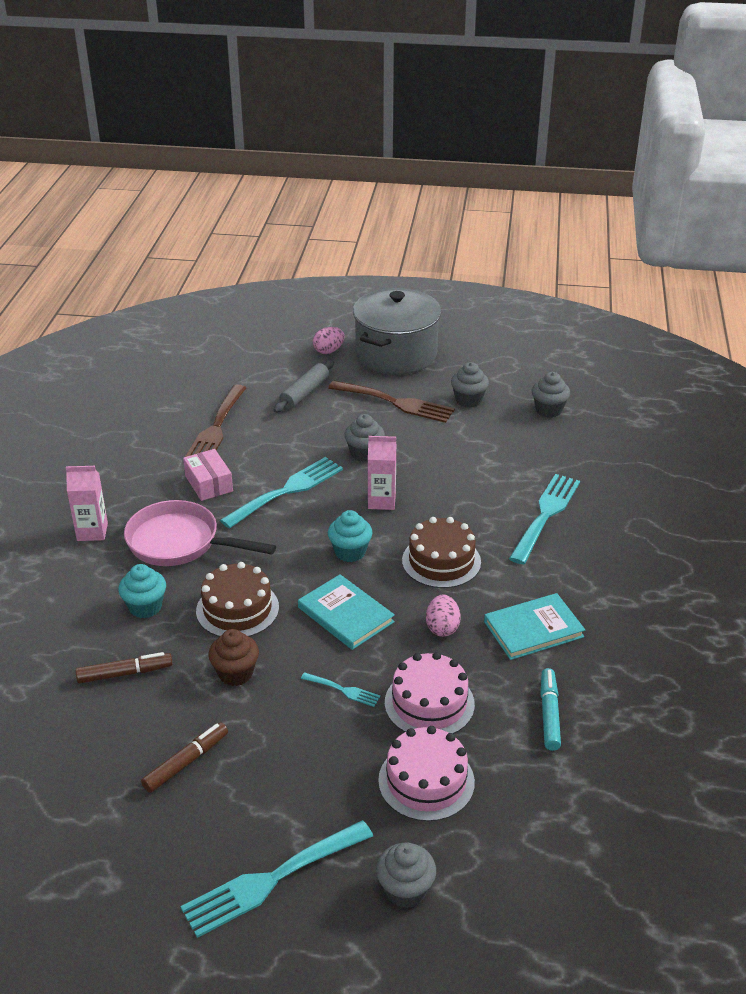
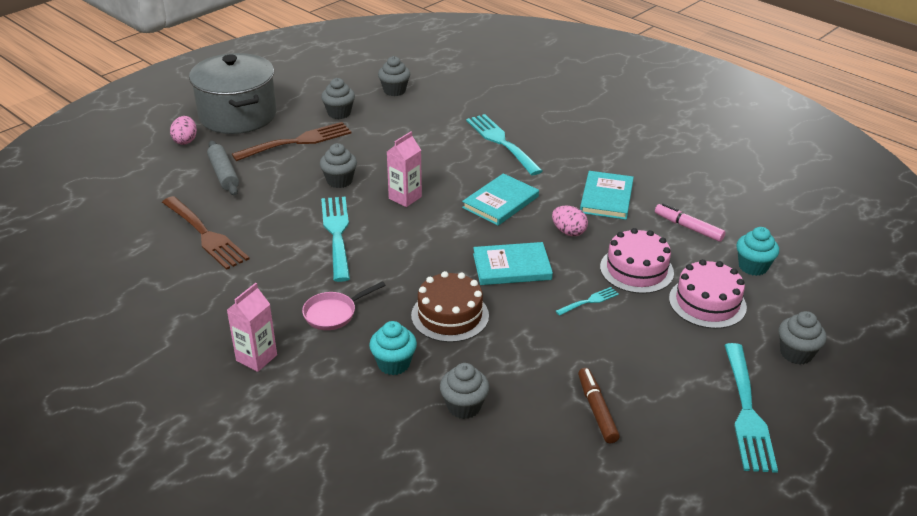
camera: 55 degrees left, 0 degrees up
brown marker [75,652,173,683] -> grey cupcake [440,363,489,419]
pink pan [124,500,276,566] -> pink pan [302,281,386,330], size x0.57
pink box [183,449,233,501] -> none
brown cupcake [208,629,259,686] -> none
turquoise cupcake [328,510,373,562] -> turquoise cupcake moved to [737,227,779,276]
brown cake [402,517,481,588] -> turquoise book [462,173,539,226]
turquoise marker [541,668,561,751] -> pink marker [655,203,725,242]

